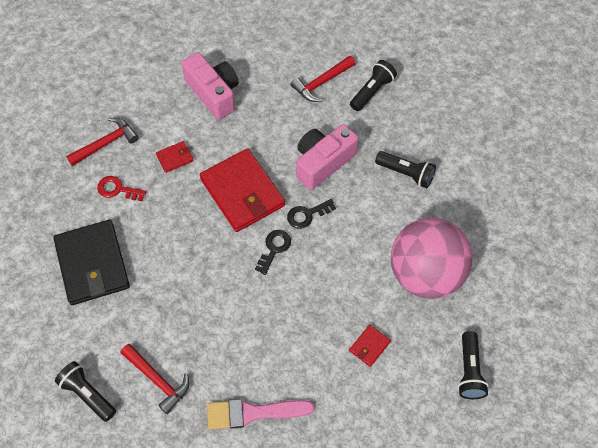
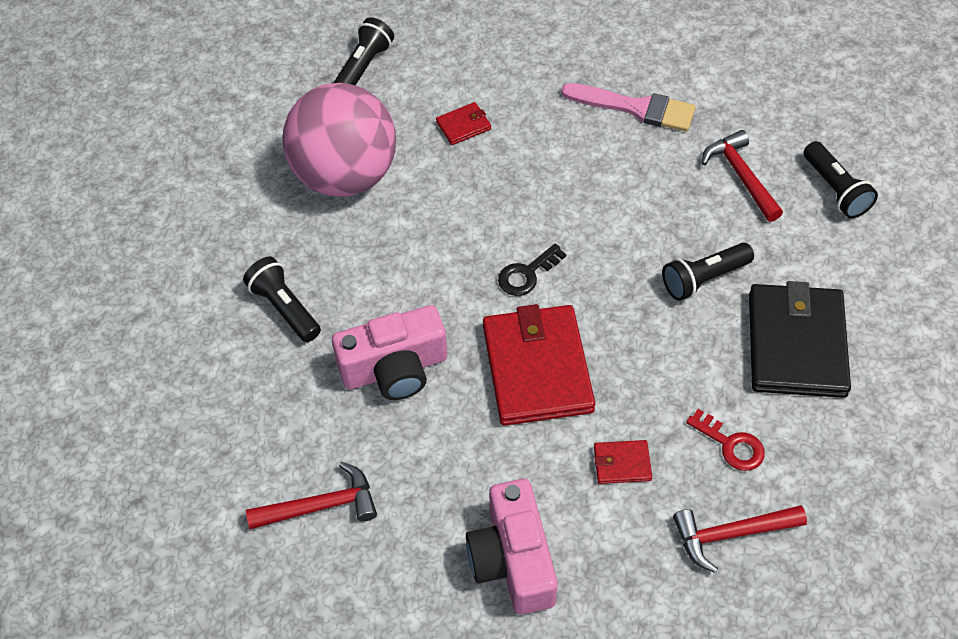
camera: 155 degrees left, 5 degrees down
black key [287,199,336,229] -> none
black flashlight [350,60,397,111] -> black flashlight moved to [662,243,754,301]

